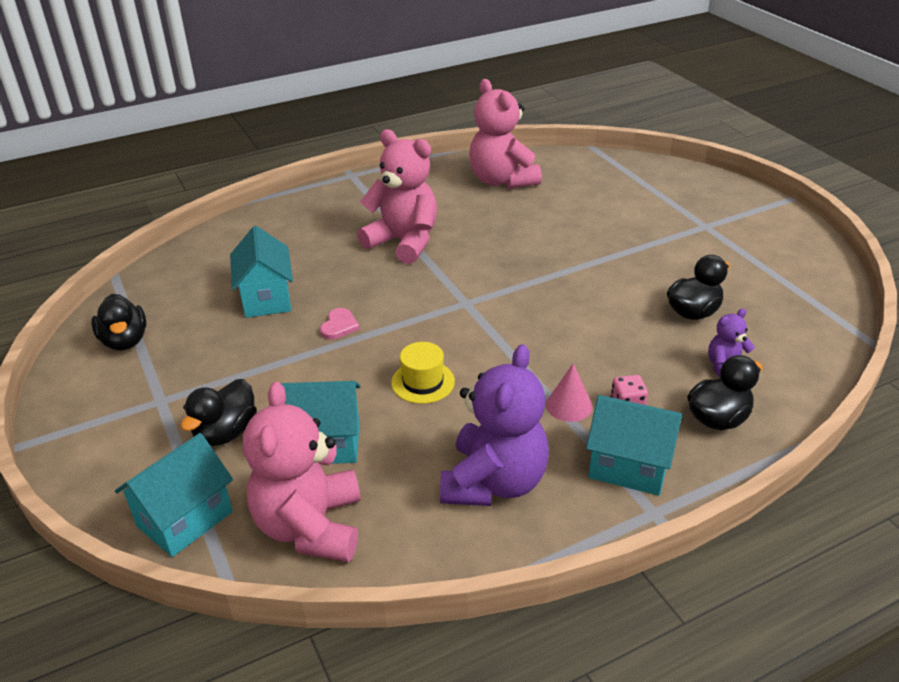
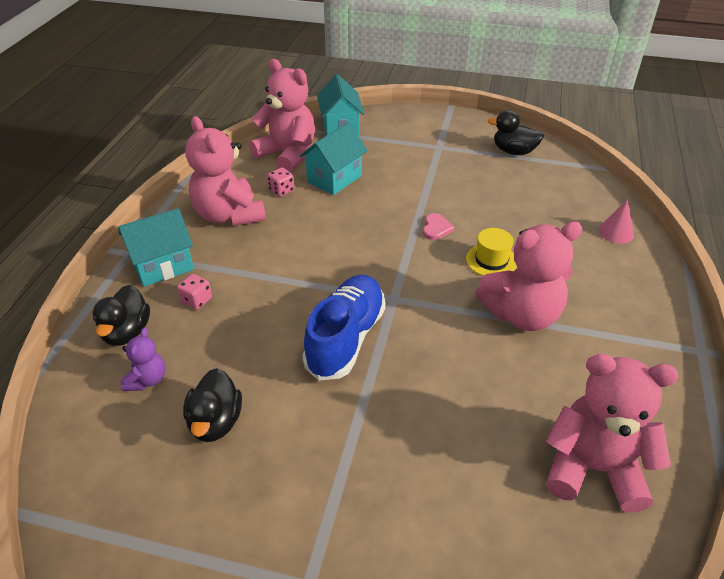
camera: 130 degrees right, 5 degrees up
black duck [181,379,257,446] -> none
turquoise house [230,226,293,318] -> none
pink heart [320,308,360,340] -> pink heart turned 135 degrees counterclockwise [423,213,455,240]
yellow hat [391,342,455,404] -> yellow hat moved to [466,228,517,276]
purple teddy bear [440,344,549,506] -> pink teddy bear [185,116,266,226]
pink cone [546,363,592,422] -> pink cone moved to [599,199,634,244]
none -> pink dice [267,167,295,197]
none -> blue shoe [302,275,386,381]

